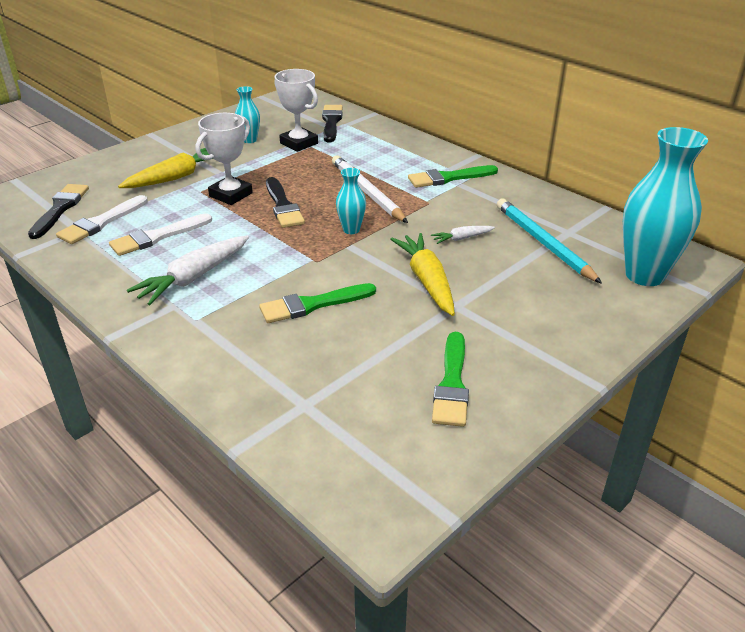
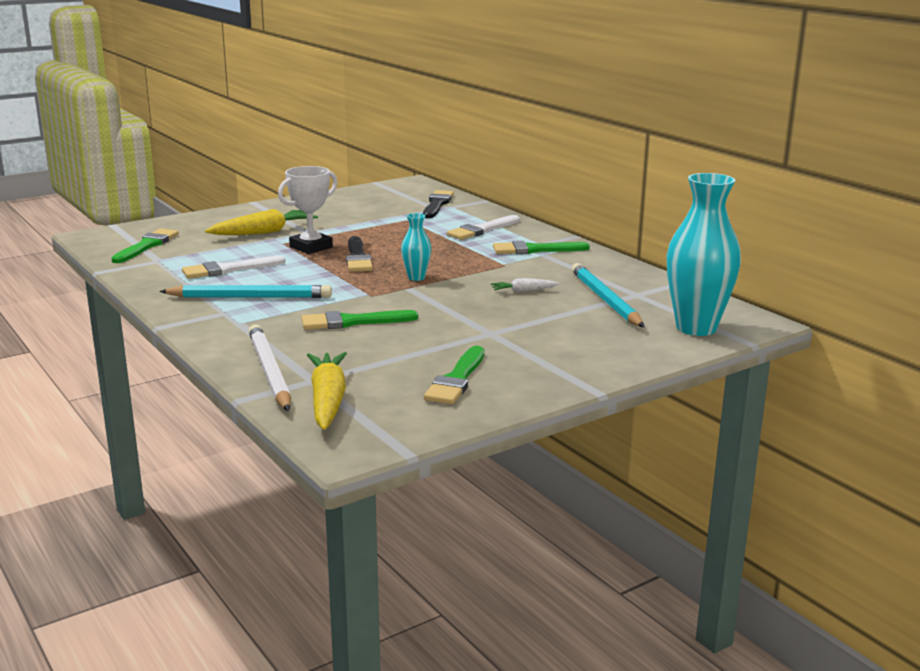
camera: 10 degrees right, 15 degrees down
black brush [28,184,89,239] -> green brush [111,229,179,263]
white brush [56,195,148,244] -> white brush moved to [447,215,520,240]
white carrot [127,236,249,305] -> turquoise pencil [159,285,332,298]
turquoise vase [235,86,260,143] -> none
white trophy [274,69,318,152] -> none
white pencil [332,155,408,223] -> white pencil moved to [248,324,291,411]
yellow carrot [390,233,455,316] -> yellow carrot moved to [307,352,347,430]

